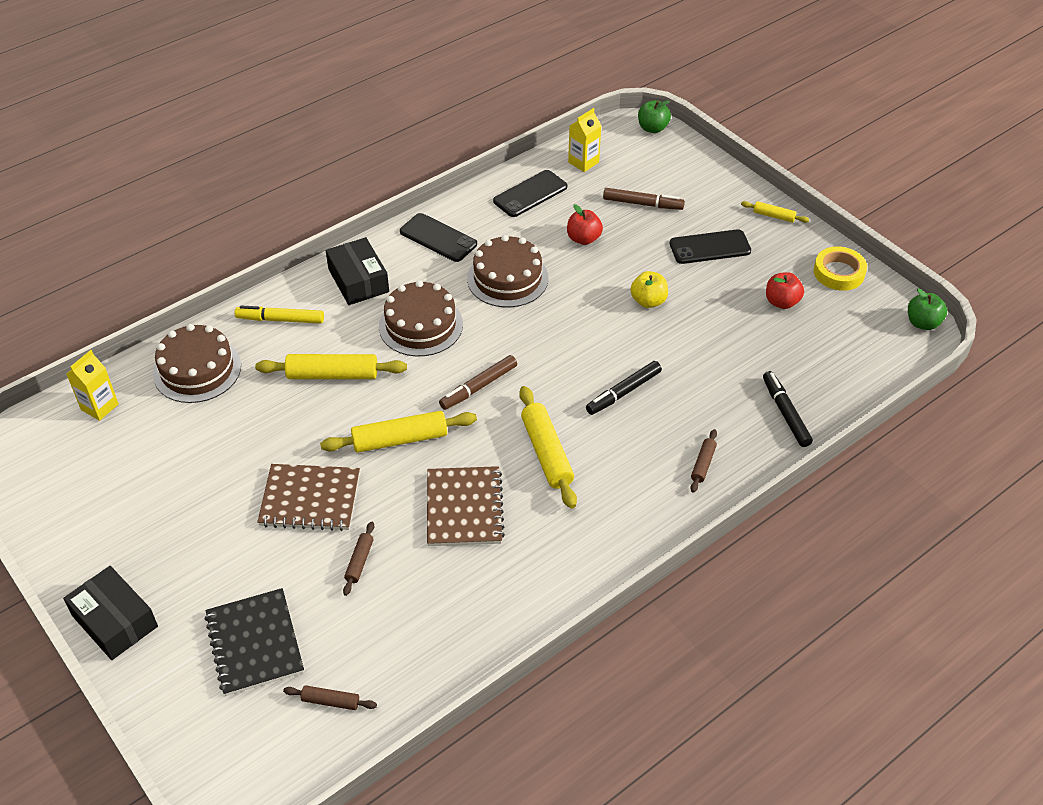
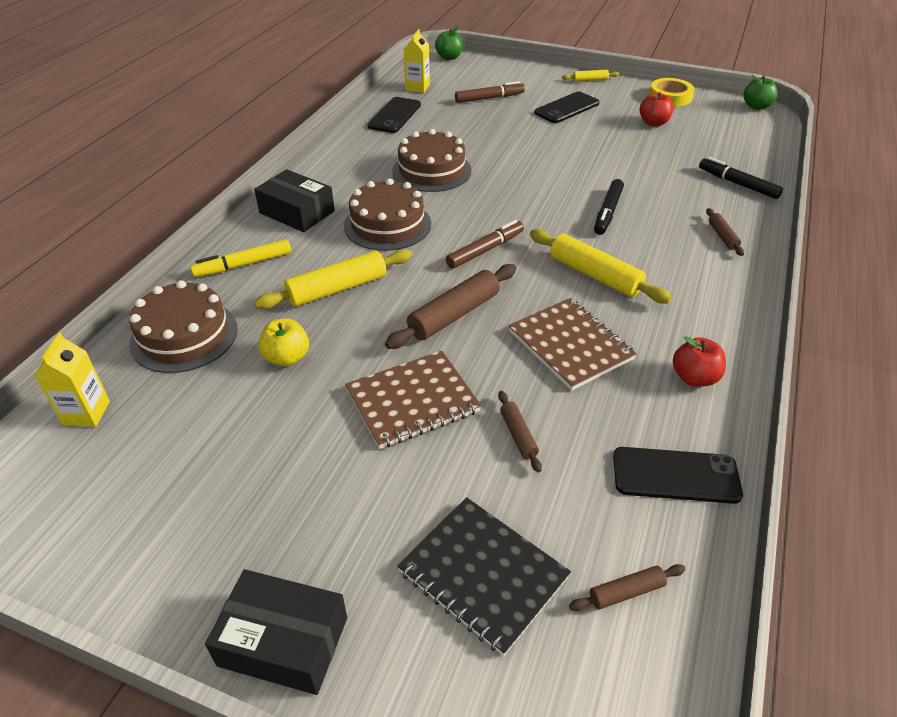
camera: 30 degrees left, 5 degrees down
yellow rolling pin [320,411,477,453] -> brown rolling pin [385,264,516,349]
black phone [400,213,477,262] -> black phone moved to [613,447,743,504]
brown marker [439,355,517,410] -> brown marker turned 150 degrees counterclockwise [446,220,524,269]
red apple [567,204,603,245] -> red apple moved to [673,336,726,387]
yellow apple [630,271,668,308] -> yellow apple moved to [258,318,309,367]

